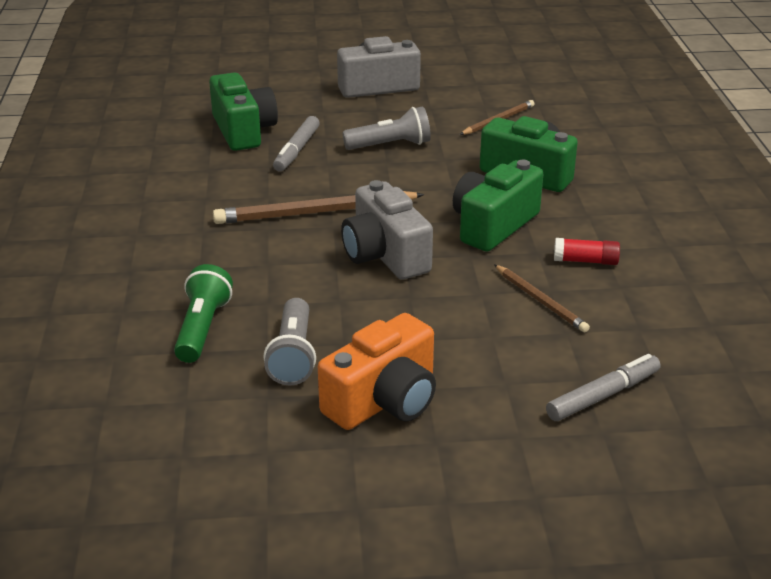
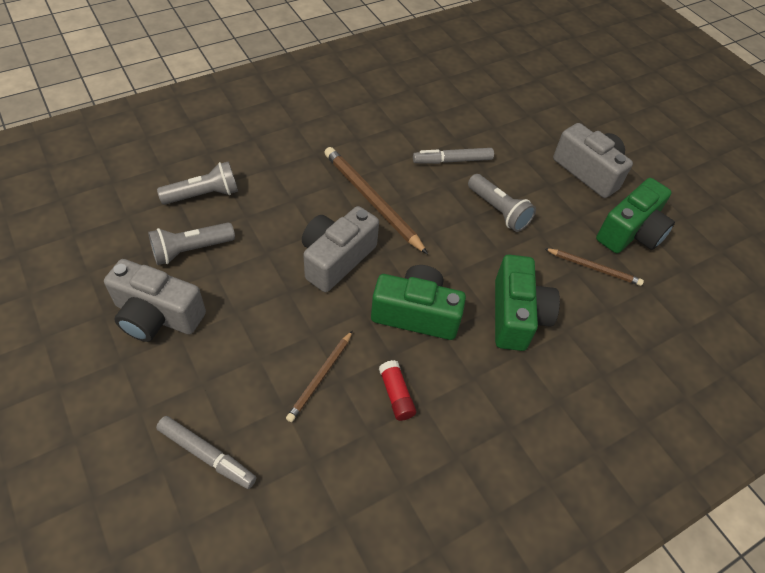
camera: 60 degrees right, 20 degrees up
green flashlight [174,264,233,363] -> grey flashlight [157,161,238,205]
green camera [209,73,278,151] -> green camera moved to [596,178,675,253]
orange camera [318,313,436,430] -> grey camera [104,259,206,342]

